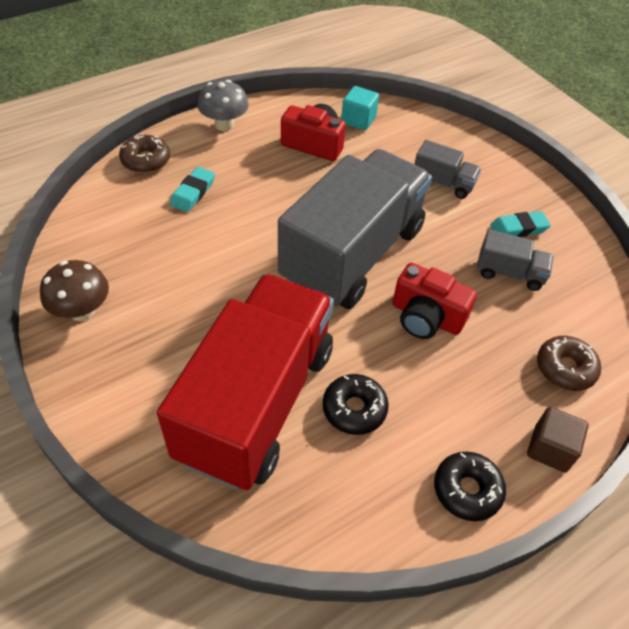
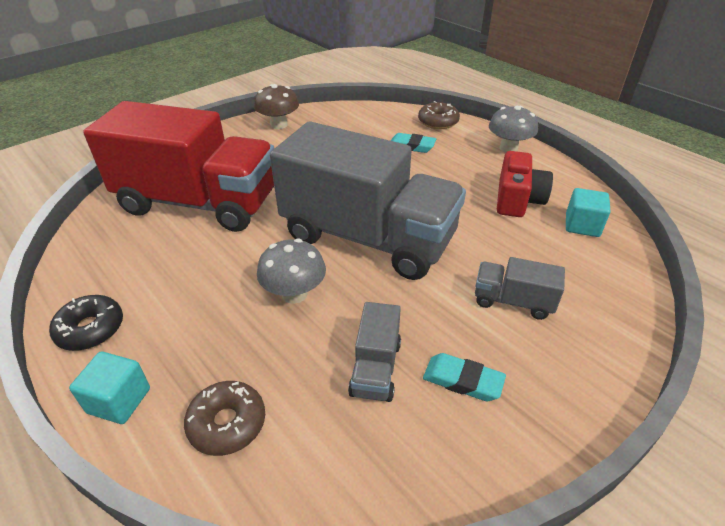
camera: 85 degrees right, 10 degrees down
black donut [323,374,389,435] -> none
red camera [392,263,477,339] -> grey mushroom [257,239,326,304]
grey truck [415,140,481,199] -> grey truck turned 90 degrees clockwise [475,257,565,320]
turquoise eraser [490,211,551,237] -> turquoise eraser turned 45 degrees counterclockwise [423,353,506,401]
brown cube [527,407,589,472] -> turquoise cube [69,352,150,424]

